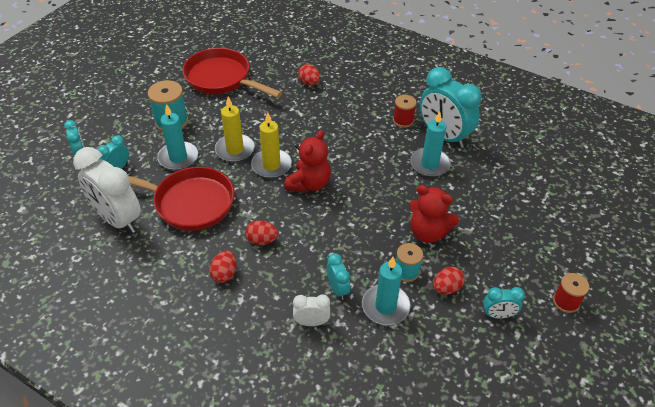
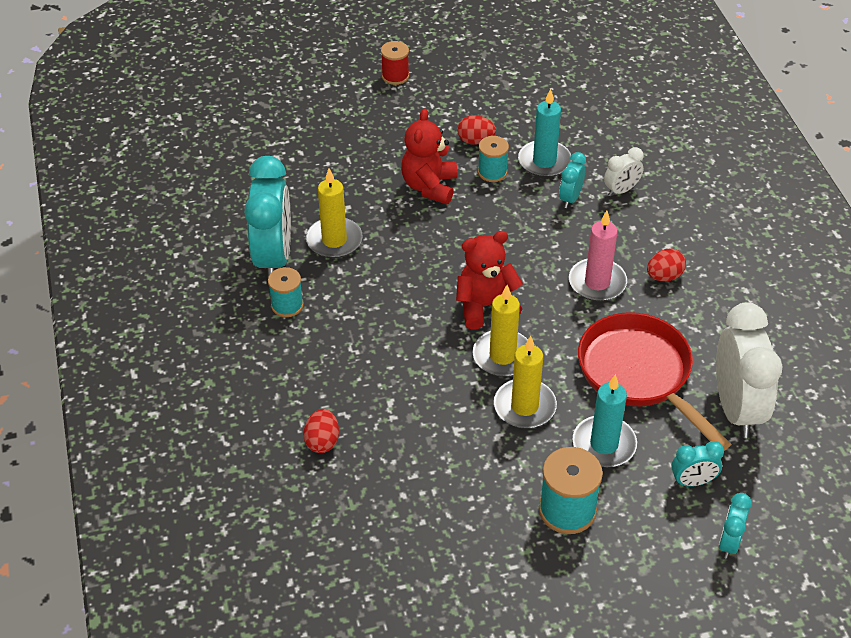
camera: 135 degrees left, 0 degrees up
red pan [183,48,282,98] -> none
red egg [245,220,278,245] -> pink candle [569,211,627,301]
white clock [293,294,330,326] -> white clock turned 75 degrees counterclockwise [604,147,644,196]
red spool [393,95,416,128] -> turquoise spool [268,267,304,317]
red teddy bear [409,185,459,243] -> red teddy bear turned 150 degrees counterclockwise [401,109,457,204]
turquoise candle [410,111,451,177] -> yellow candle [306,168,363,258]
turquoise clock [483,287,525,319] -> none

